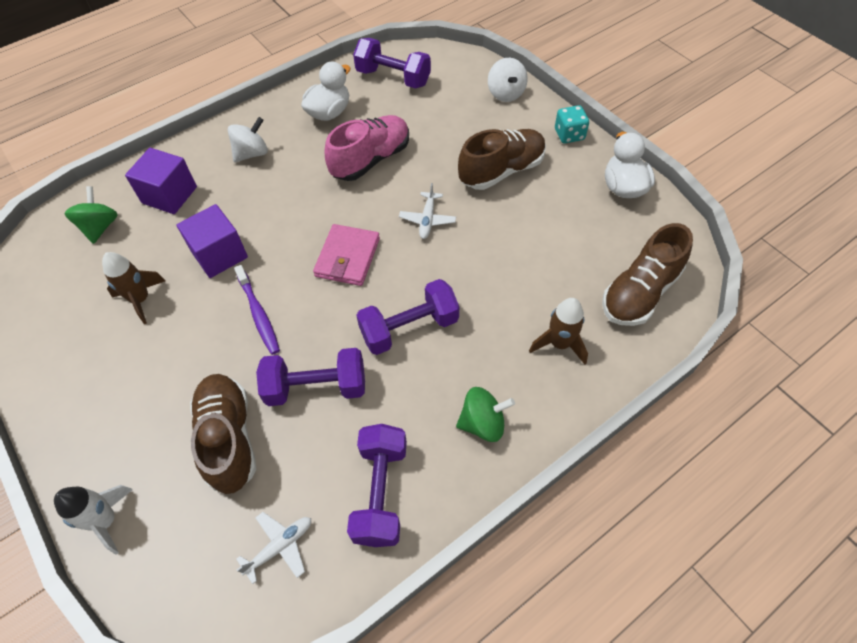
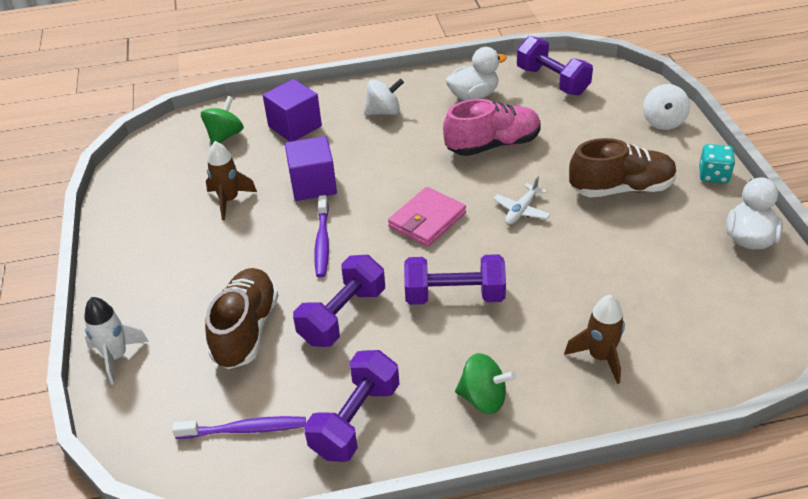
camera: 25 degrees right, 15 degrees down
white plane [236,512,311,584] -> purple toothbrush [172,416,306,439]
purple dumbbell [256,348,365,406] -> purple dumbbell turned 75 degrees counterclockwise [293,255,385,347]
brown shoe [602,223,693,326] -> none

